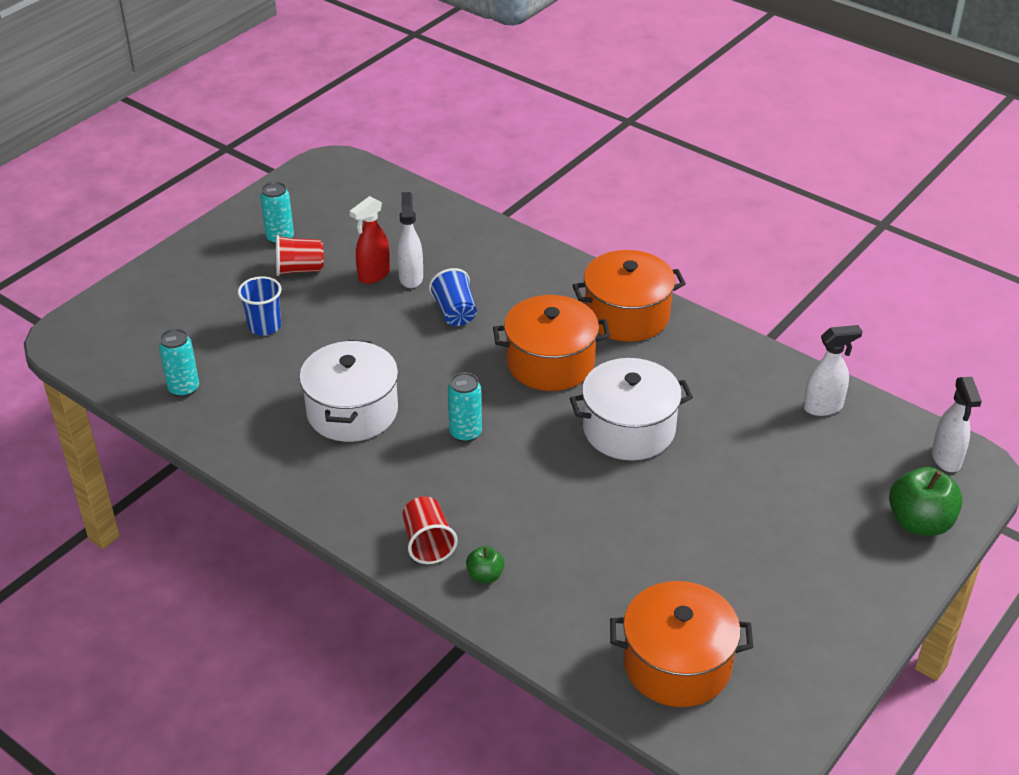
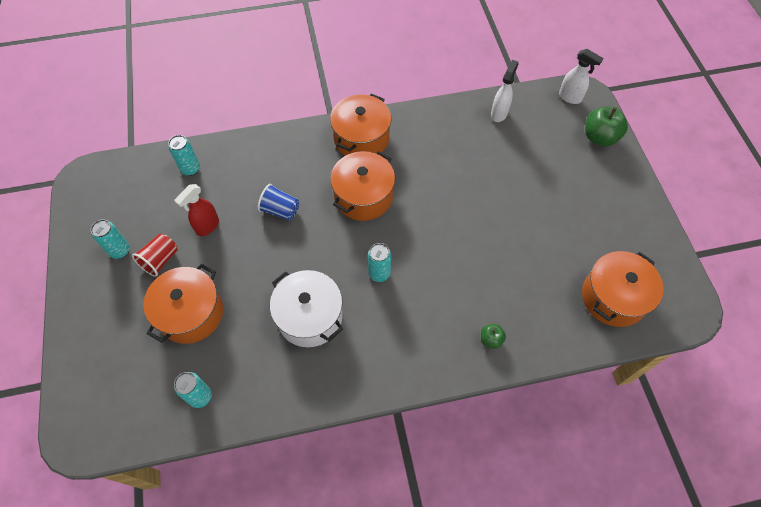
camera: 50 degrees left, 20 degrees up
blue cup [238,276,282,336] -> orange pot [144,264,223,344]
red spray bottle [350,196,390,284] -> red spray bottle turned 45 degrees clockwise [174,184,219,236]
white spray bottle [397,192,423,288] -> none
red cup [403,496,458,564] -> none
white pot [570,358,693,460] -> none
none -> turquoise can [168,135,200,176]

